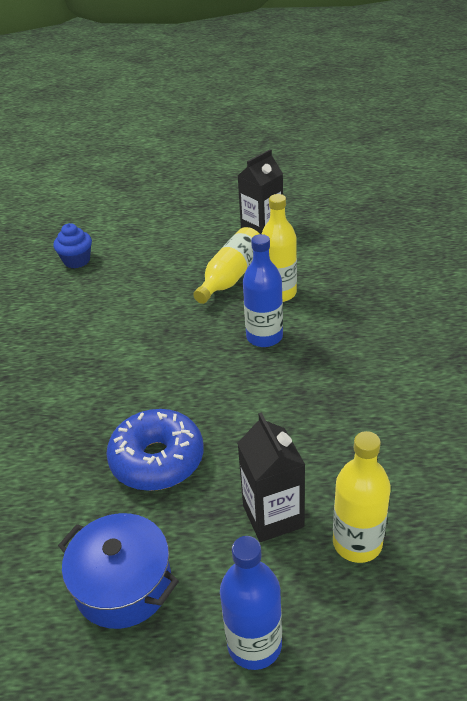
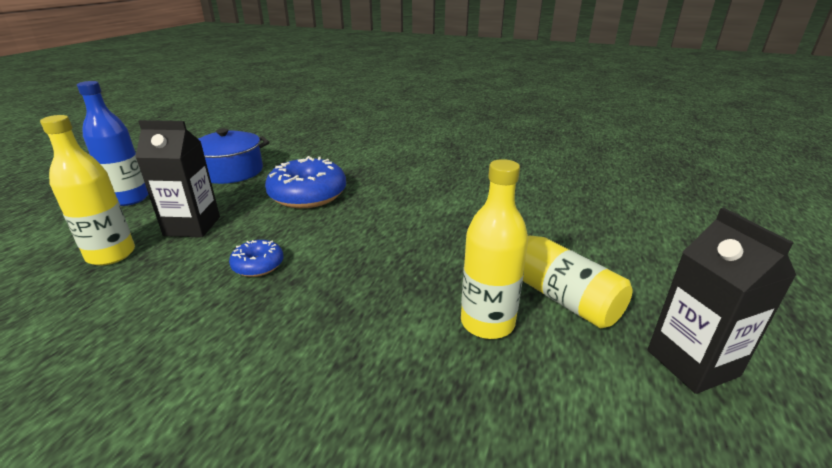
camera: 110 degrees right, 10 degrees down
blue cupcake [53,223,92,269] -> none
blue bottle [243,234,283,347] -> none
none -> blue donut [229,240,283,277]

